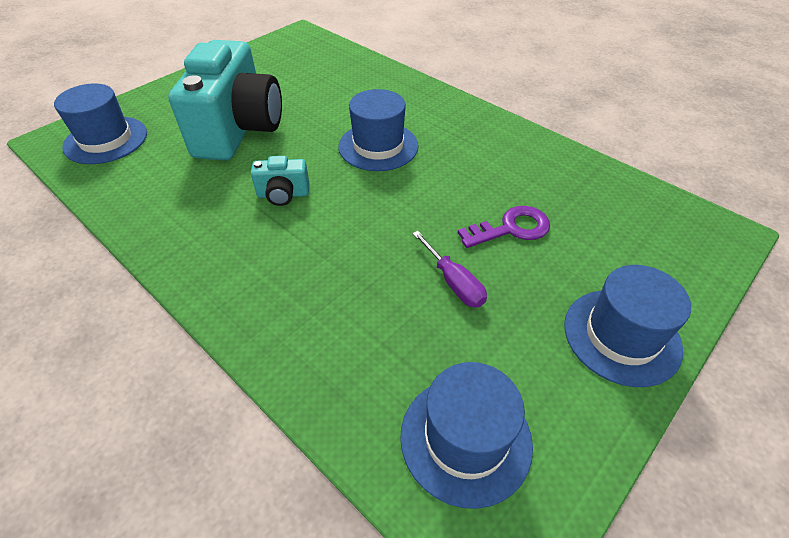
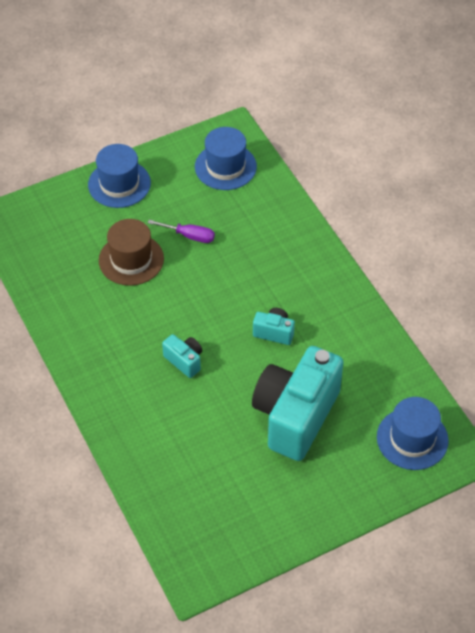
camera: 160 degrees left, 5 degrees up
blue hat [339,89,419,171] -> turquoise camera [162,334,202,378]
purple screwdriver [412,231,487,308] -> purple screwdriver turned 120 degrees clockwise [148,220,215,243]
purple key [458,206,550,248] -> brown hat [99,219,164,286]

